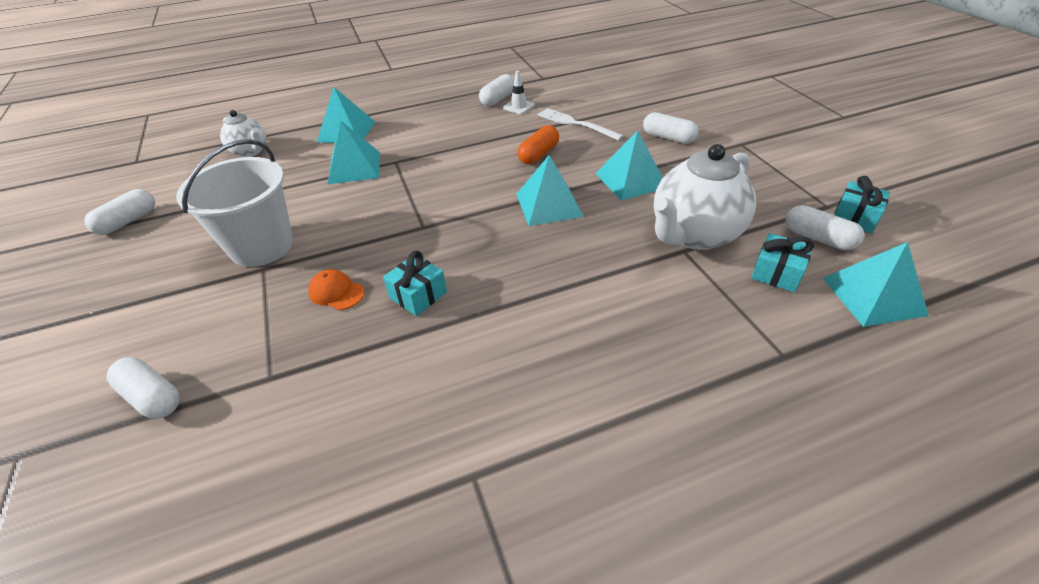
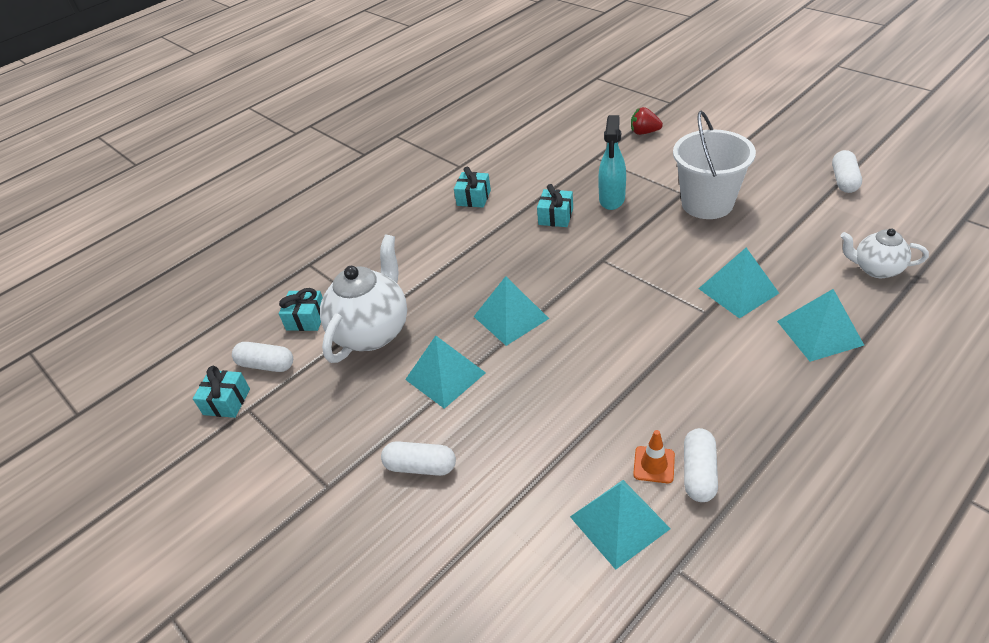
camera: 160 degrees right, 0 degrees up
white capsule [107,357,180,419] -> red strawberry [631,107,663,135]
orange cap [308,269,365,310] -> turquoise spray bottle [598,115,626,210]
white traffic cone [503,71,535,114] -> orange traffic cone [633,430,675,483]
orange capsule [517,125,559,164] -> none
white fork [537,108,624,141] -> none
turquoise pyramid [822,242,929,327] -> turquoise pyramid moved to [570,480,671,570]
none -> turquoise gift [454,166,491,207]

